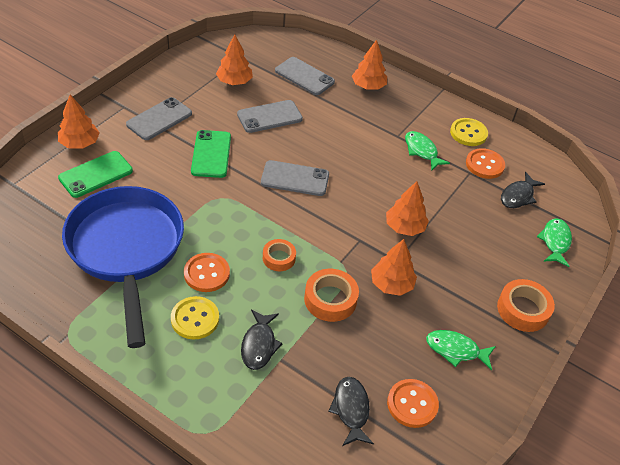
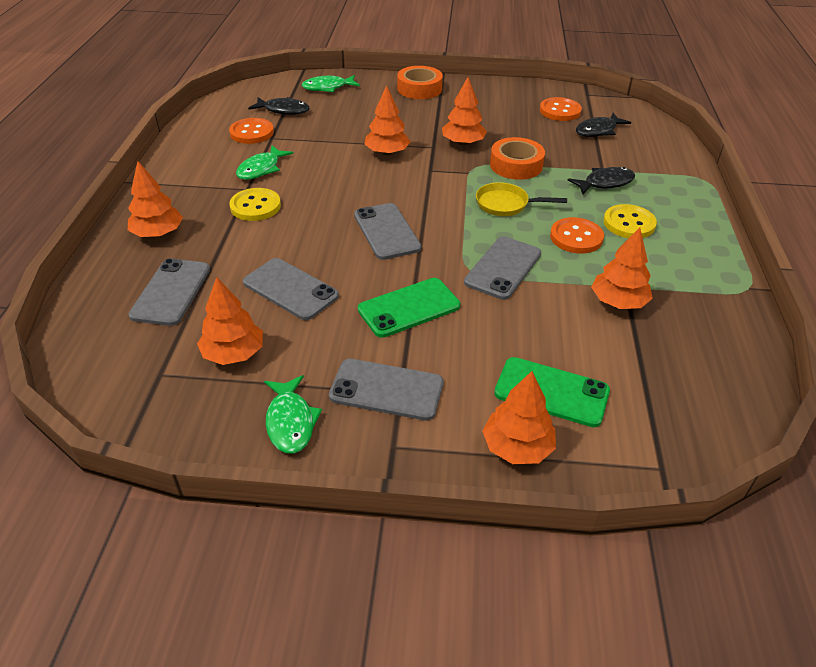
camera: 115 degrees left, 5 degrees down
blue pan [62,186,184,348] -> orange tree [591,228,653,309]
orange tape [263,239,296,271] -> yellow pan [476,182,567,216]
green fish [426,330,496,370] -> green fish moved to [264,375,322,454]
yellow button [450,118,488,146] -> yellow button moved to [229,188,281,221]
none -> grey phone [464,236,541,300]

